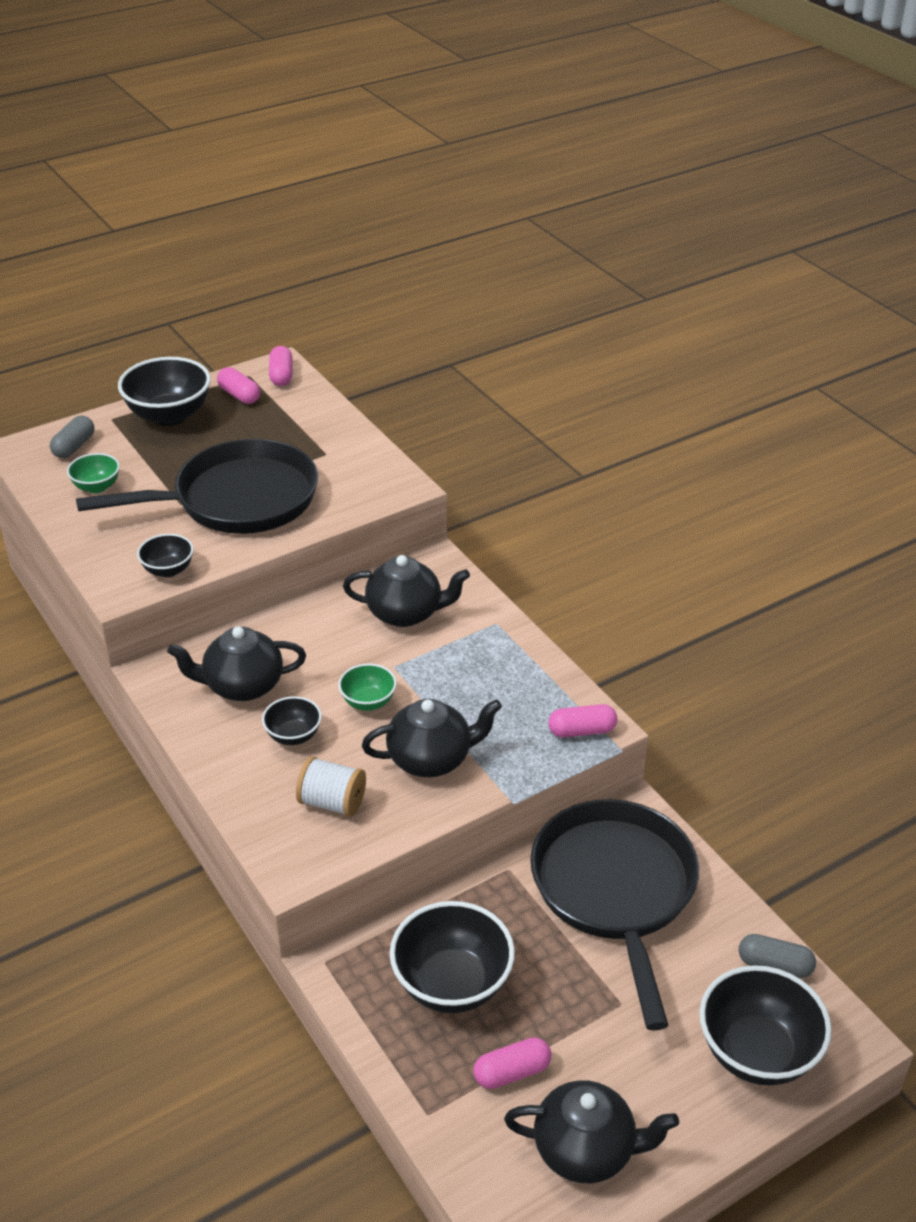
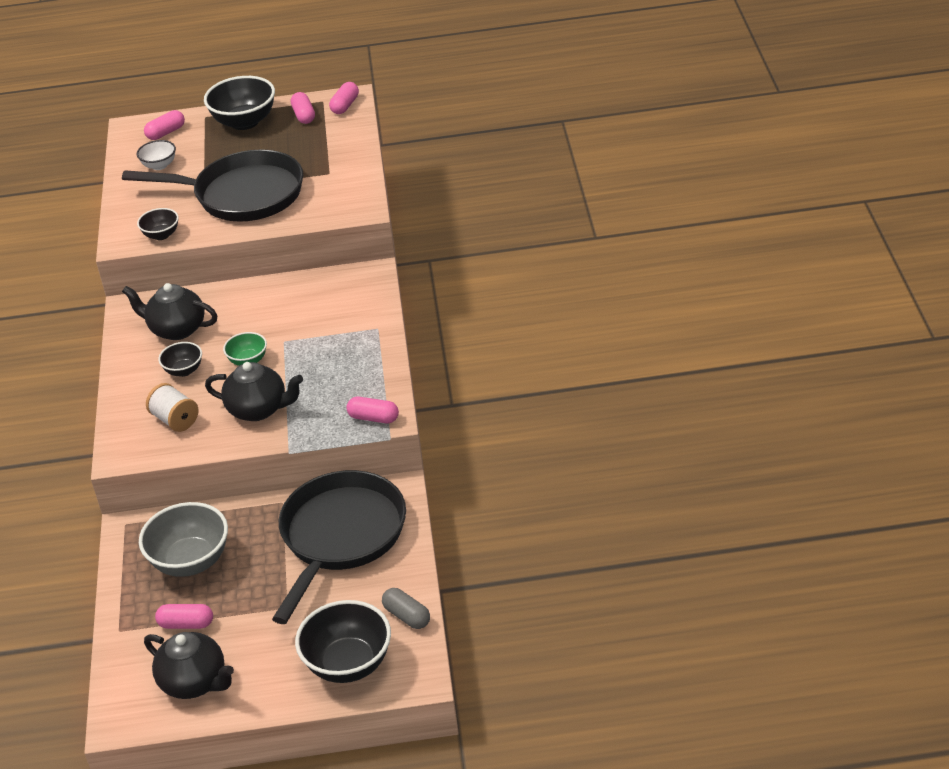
camera: 30 degrees right, 0 degrees up
grey capsule [50,416,94,458] -> pink capsule [144,110,185,140]
green bowl [67,453,120,493] -> white bowl [137,140,176,170]
black teapot [343,555,470,627] -> none
black bowl [390,901,515,1013] -> grey bowl [139,502,228,577]

